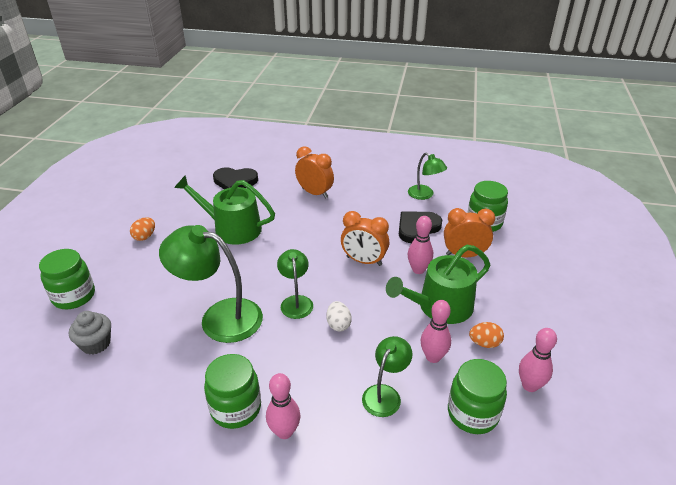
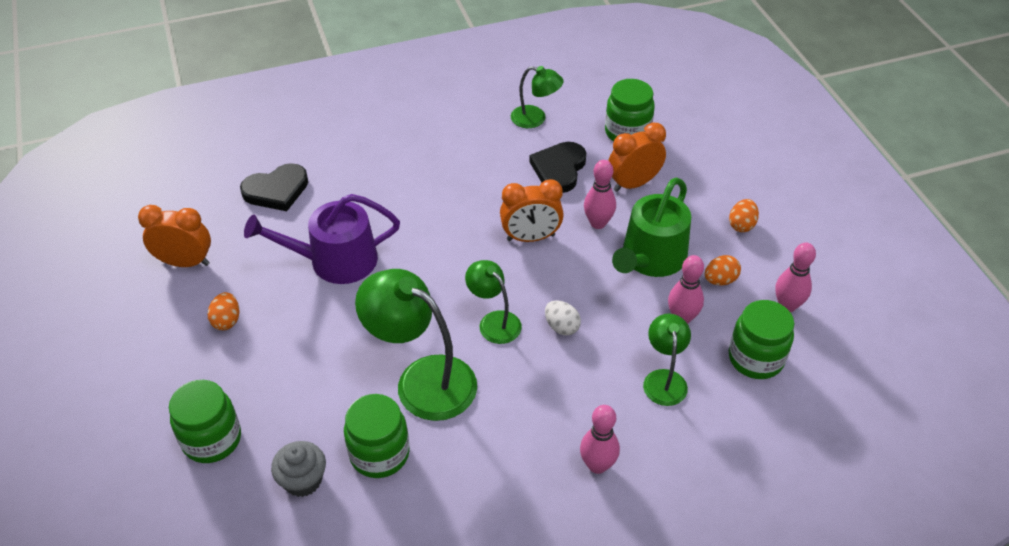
camera: 30 degrees left, 10 degrees up
green lamp [159,225,263,343] -> green lamp turned 45 degrees clockwise [355,269,477,421]
green watering can [174,175,275,245] -> purple watering can [244,194,400,284]
green jar [204,354,261,429] -> green jar moved to [344,394,410,478]
orange clock [295,146,334,199] -> orange clock moved to [138,205,211,267]
none -> orange egg [729,199,759,232]

